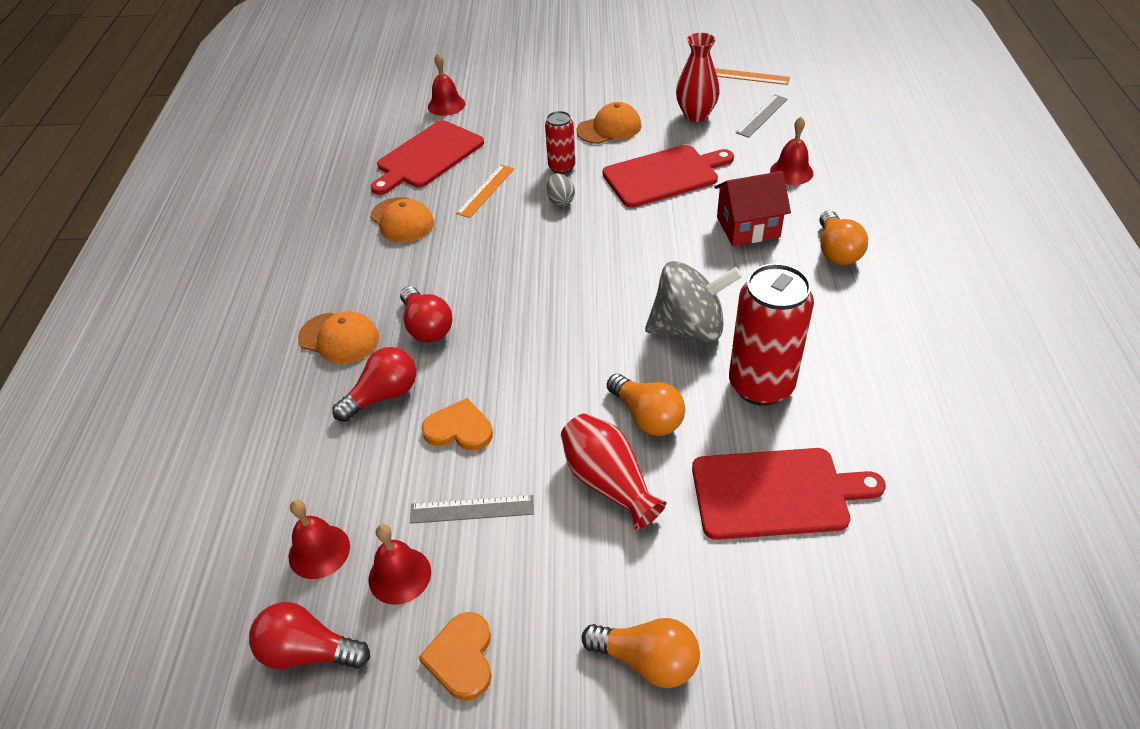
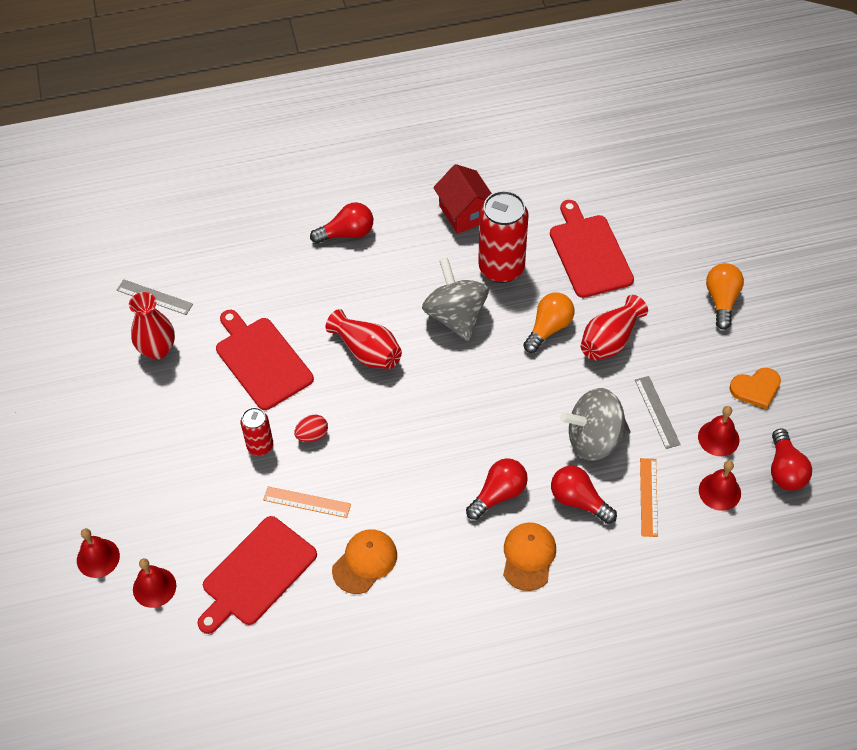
camera: 105 degrees left, 10 degrees up
red cutting board [371,120,484,195] -> red cutting board turned 105 degrees clockwise [197,516,317,634]
orange heart [422,398,493,451] -> grey spinning top [560,388,630,461]
grey egg [546,173,575,206] -> red egg [294,414,328,442]
orange cap [577,102,642,144] -> none
red house [714,171,791,246] -> red house moved to [433,164,492,234]
orange ruler [715,68,790,85] -> orange ruler moved to [640,458,658,537]
red bell [770,117,813,185] -> red bell moved to [77,528,120,578]
orange light bulb [819,210,868,265] -> red light bulb [310,202,373,244]
none -> red vase [325,309,402,369]

